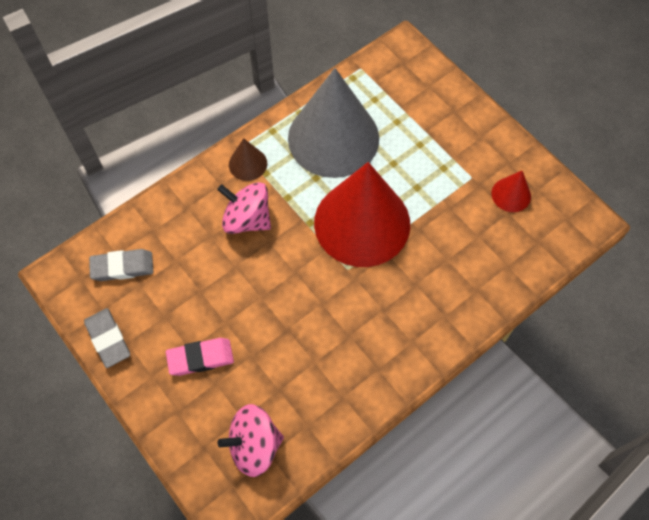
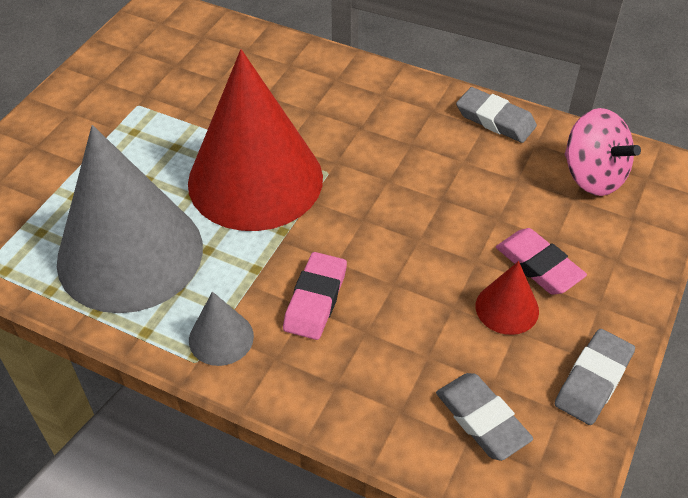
camera: 115 degrees left, 15 degrees down
pink spinning top [217,182,271,234] -> pink eraser [283,252,347,340]
brown cone [229,138,267,181] -> grey cone [189,292,254,366]
red cone [492,171,531,212] -> red cone moved to [476,261,539,335]
none -> grey eraser [456,87,537,143]

